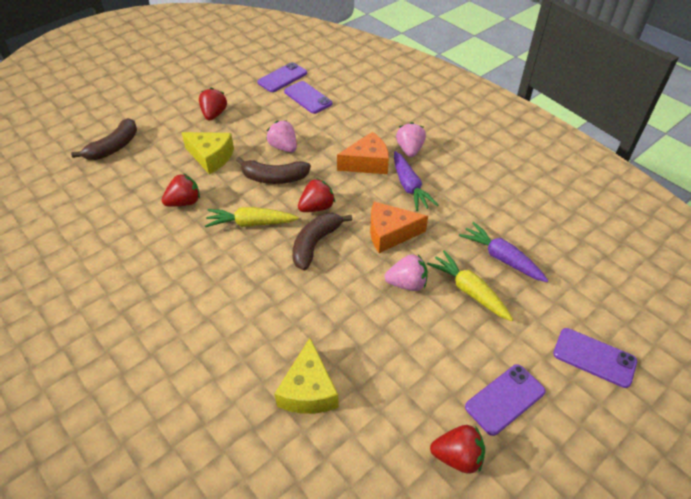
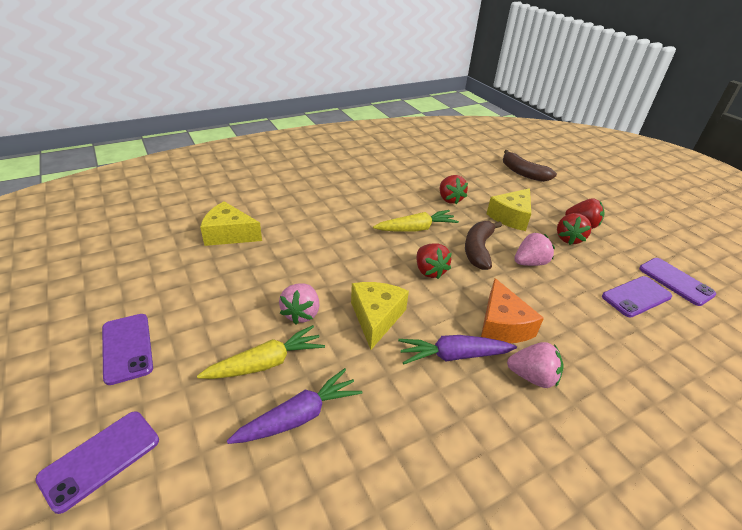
camera: 100 degrees right, 10 degrees down
yellow carrot [205,207,299,227] -> yellow carrot turned 60 degrees clockwise [373,210,459,232]
brown banana [292,213,352,270] -> none
orange cheese [370,202,428,253] -> yellow cheese [351,282,409,350]
red strawberry [430,425,485,474] -> red strawberry moved to [557,213,592,245]

